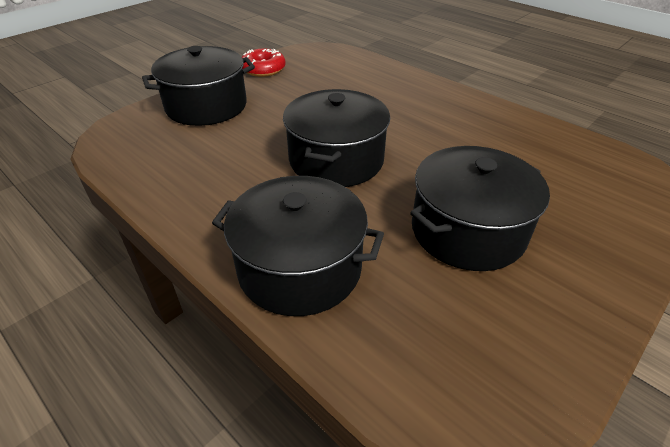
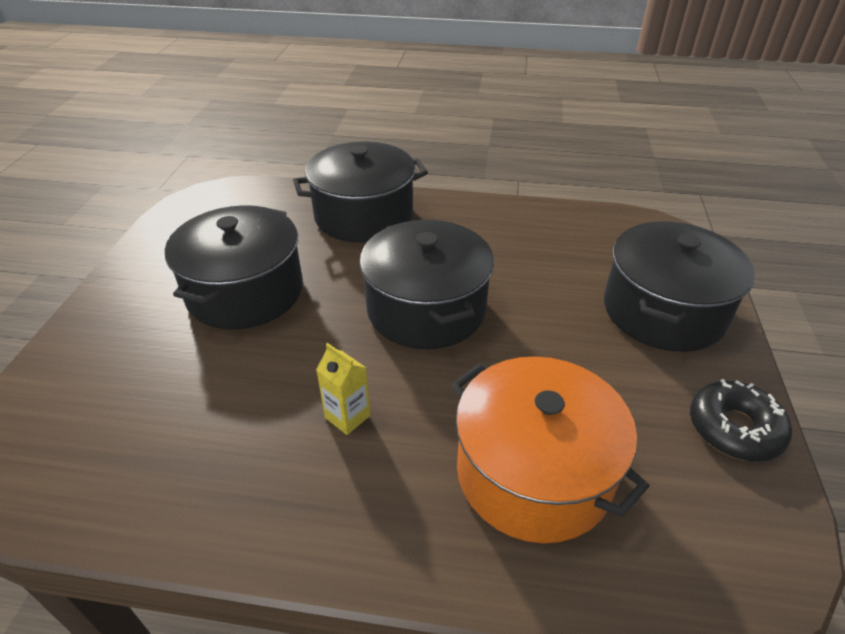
camera: 145 degrees right, 0 degrees up
red donut [242,49,286,77] -> black donut [690,379,792,462]
none -> yellow carton [316,343,370,435]
none -> orange pot [452,356,650,543]

